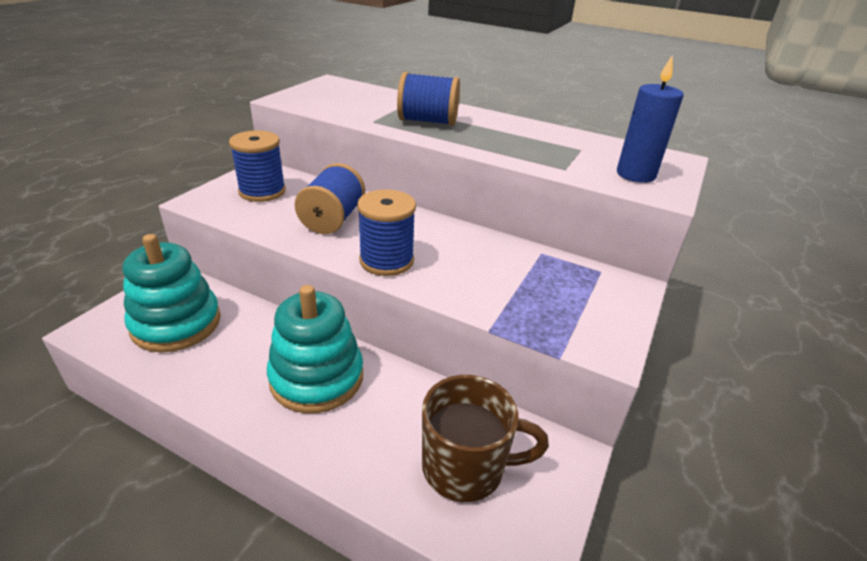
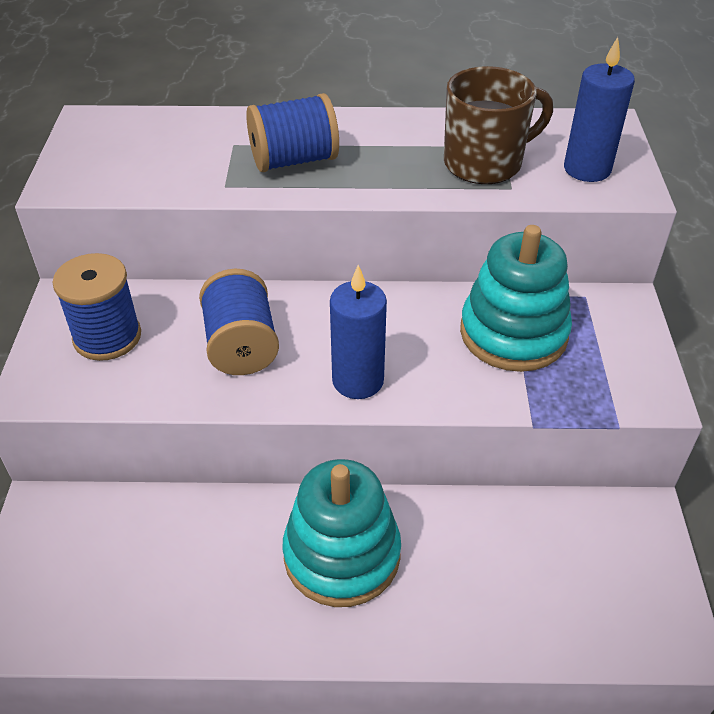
camera: 25 degrees left, 10 degrees up
turquoise stacking toy [123,234,221,352] -> turquoise stacking toy moved to [460,225,572,372]
blue spool [357,189,416,276] -> blue candle [330,265,387,399]
brown mug [422,375,549,502] -> brown mug moved to [444,66,553,184]

